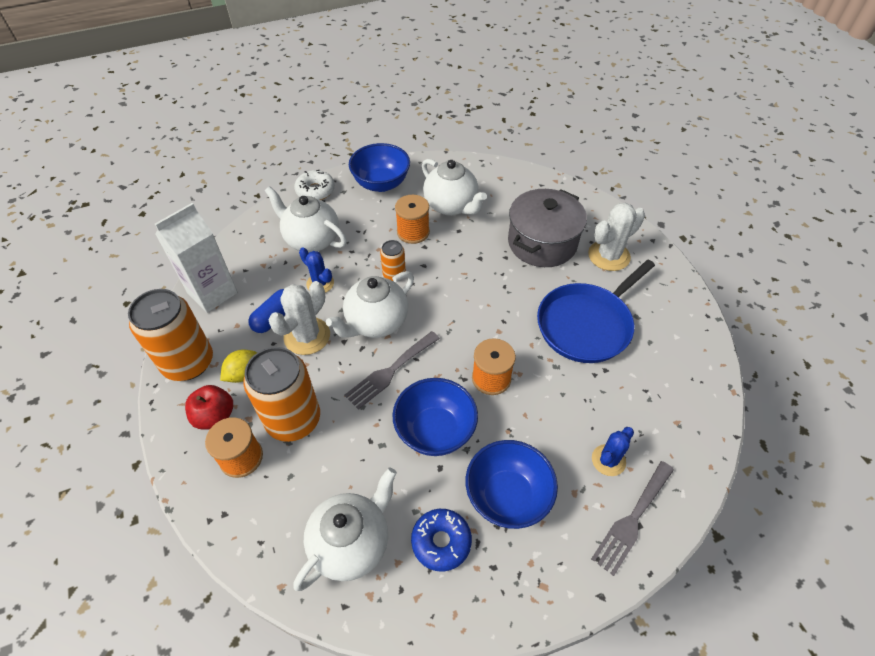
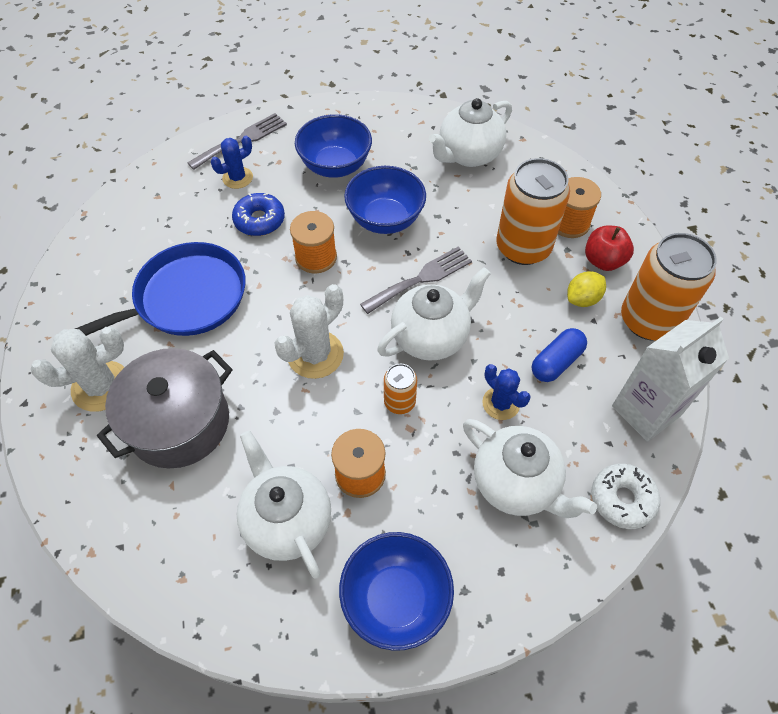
camera: 170 degrees left, 5 degrees up
white cactus [268,281,330,355] -> white cactus moved to [274,284,344,379]
white donut [294,170,335,200] -> white donut moved to [591,464,660,529]
blue donut [411,509,472,572] -> blue donut moved to [232,193,285,236]

